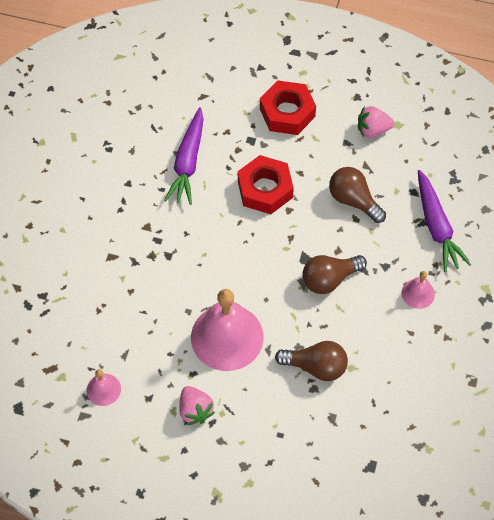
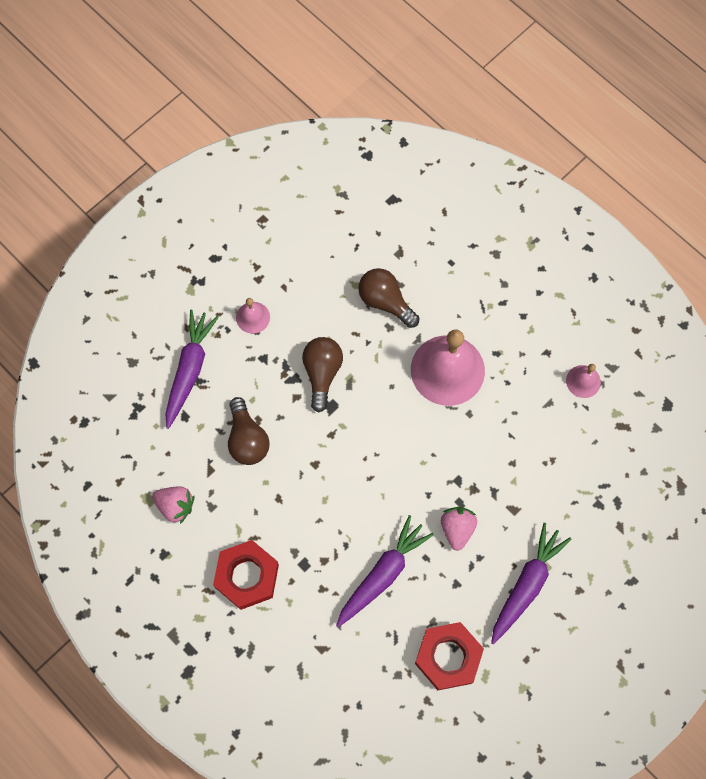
camera: 150 degrees left, 10 degrees up
pink strawberry [179,386,215,425] -> pink strawberry moved to [441,507,477,551]
red nut [238,155,294,214] -> red nut moved to [415,622,484,690]
brown light bulb [302,255,367,294] -> brown light bulb turned 90 degrees counterclockwise [302,337,343,412]
none -> purple carrot [491,523,572,644]

